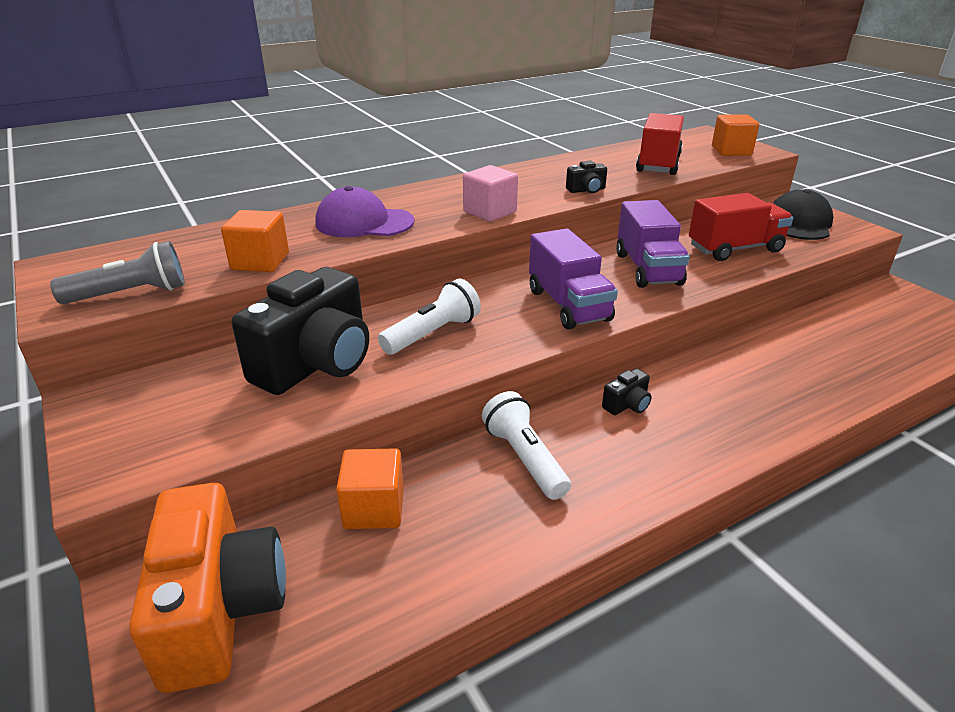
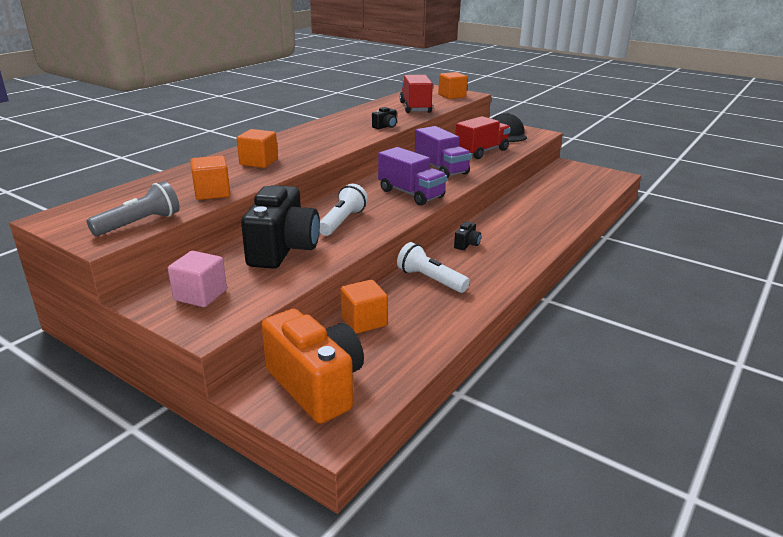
camera: 25 degrees left, 5 degrees down
purple cap [315,186,415,237] -> orange cube [237,129,278,168]
pink cube [463,165,518,222] -> pink cube moved to [168,251,227,307]

